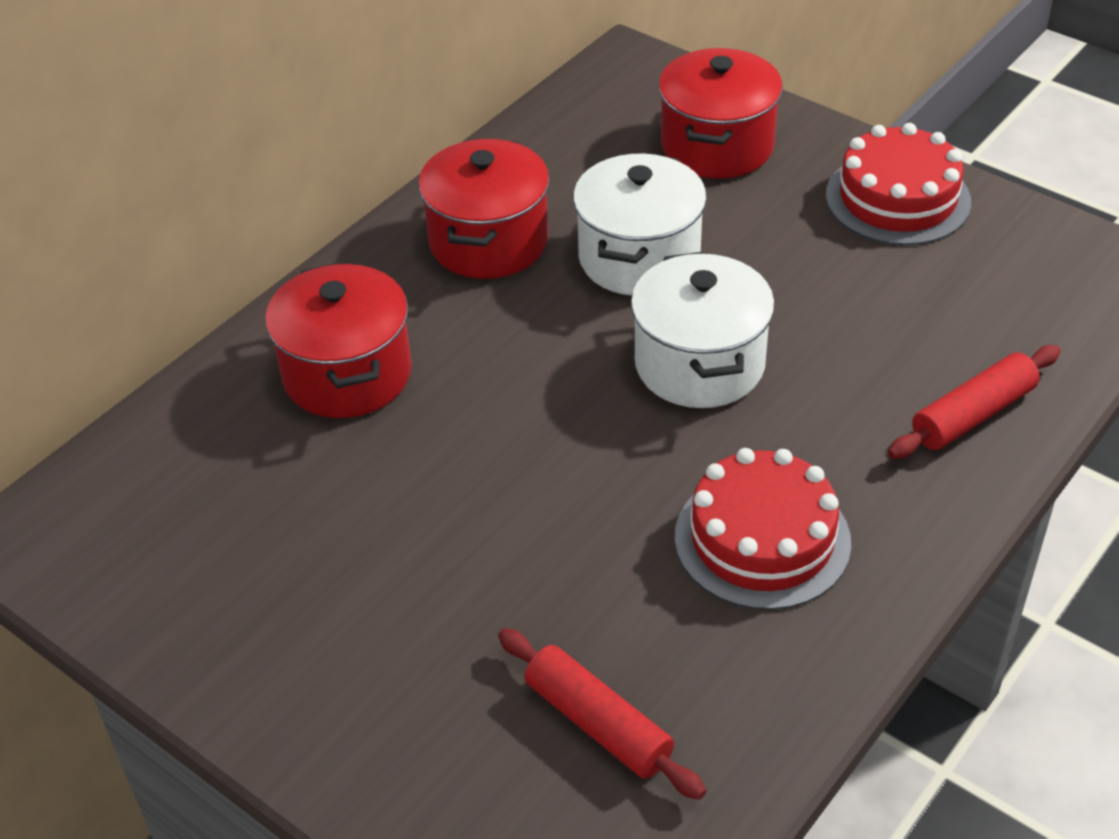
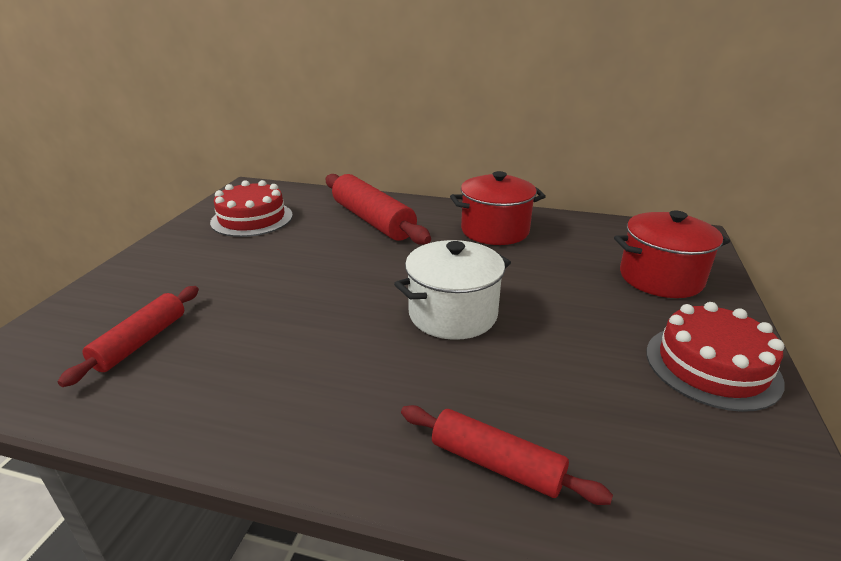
camera: 65 degrees right, 15 degrees down
red pot [265,262,412,418] -> red rolling pin [326,174,431,245]
white pot [573,153,707,295] -> none
red cake [675,448,851,610] -> red cake moved to [210,180,293,237]

